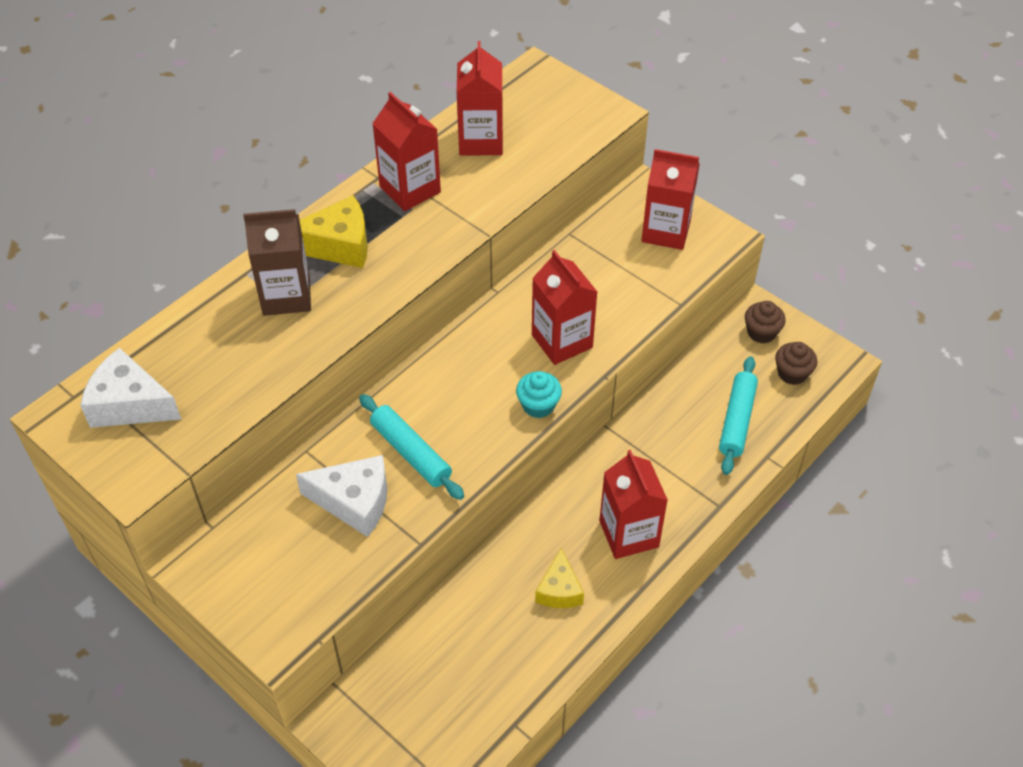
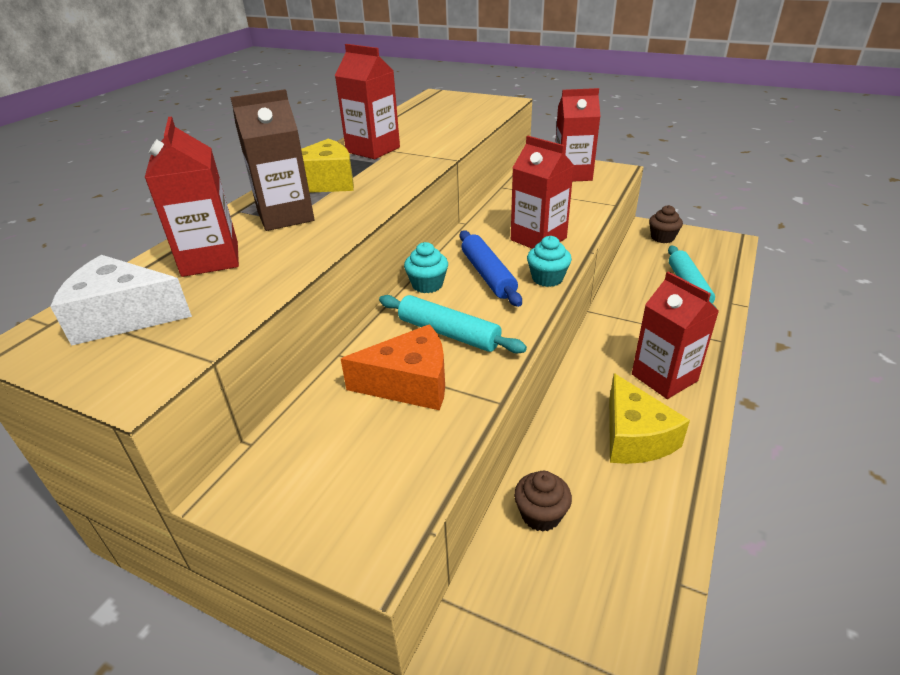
camera: 15 degrees left, 15 degrees down
white cheese [296,455,387,537] -> orange cheese [341,324,445,410]
red carton [457,41,503,156] -> red carton moved to [145,117,239,277]
yellow cheese [535,548,584,608] -> yellow cheese [609,373,690,464], size x1.52
brown cupcake [775,342,817,385] -> brown cupcake moved to [514,471,572,532]
none -> turquoise cupcake [404,242,448,293]
none -> blue rolling pin [460,230,522,307]

